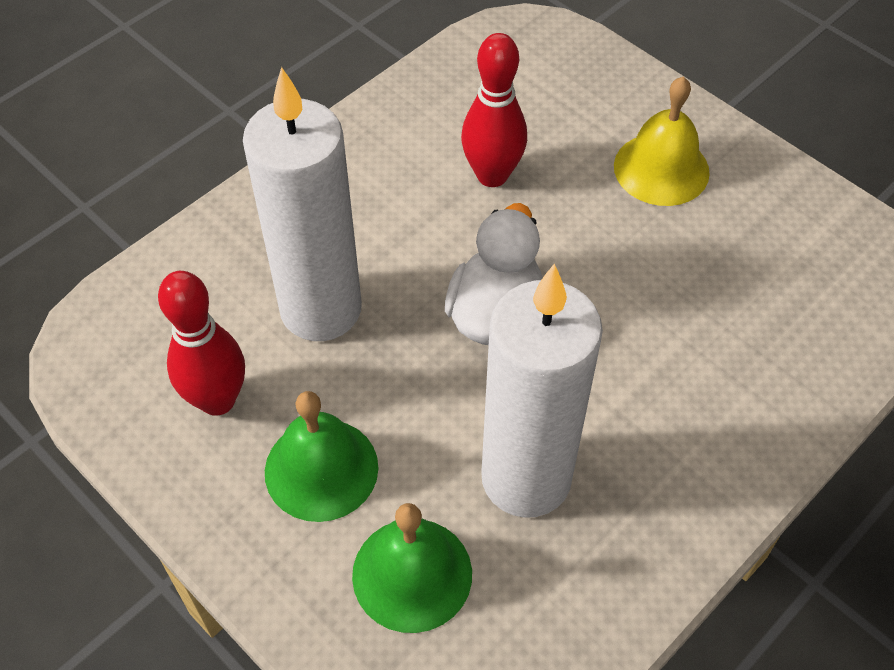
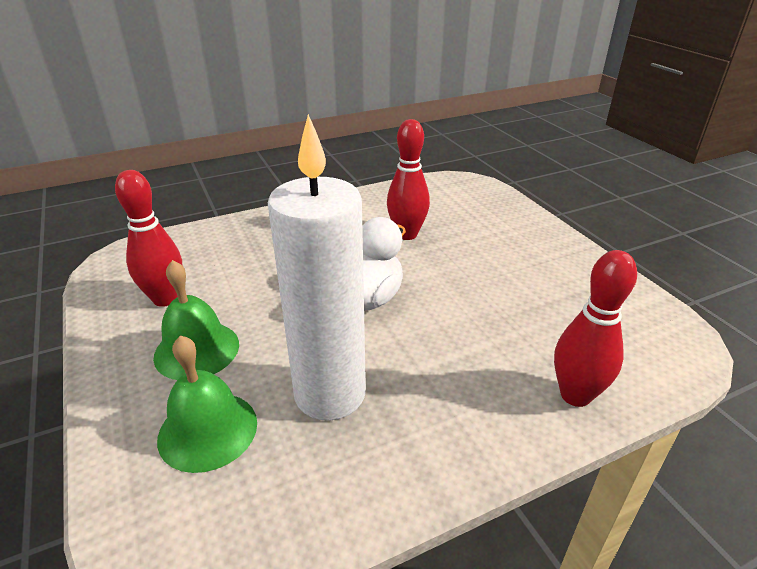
camera: 20 degrees right, 20 degrees down
white candle [243,67,362,341] -> none
yellow bell [614,77,710,206] -> none
none -> red bowling pin [554,250,637,407]

